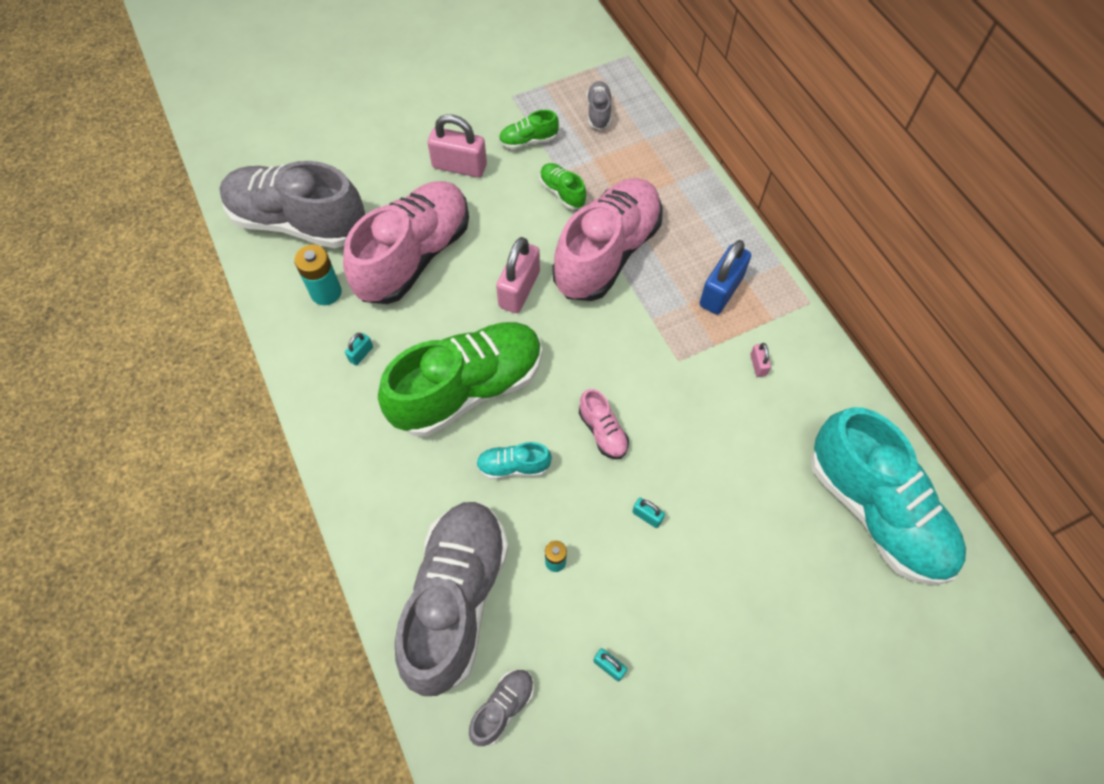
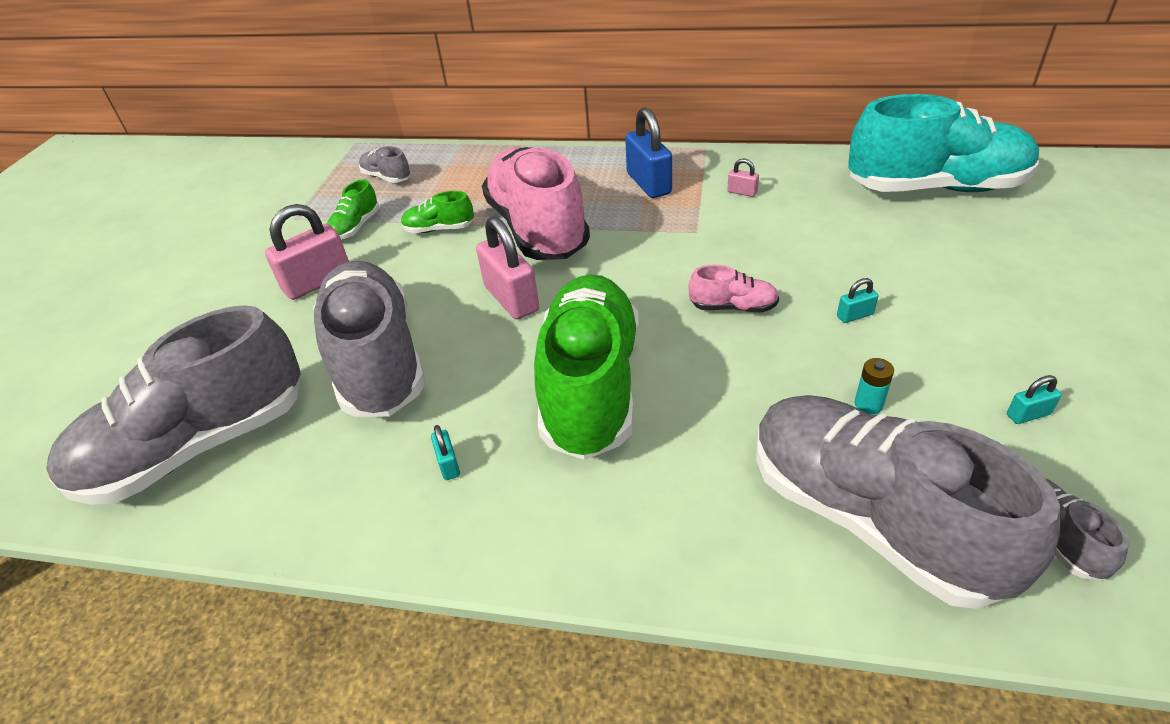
camera: 50 degrees left, 20 degrees down
turquoise battery [294,245,342,305] -> none
pink shoe [343,181,469,304] -> grey shoe [313,261,426,417]
turquoise shoe [476,442,552,479] -> none

